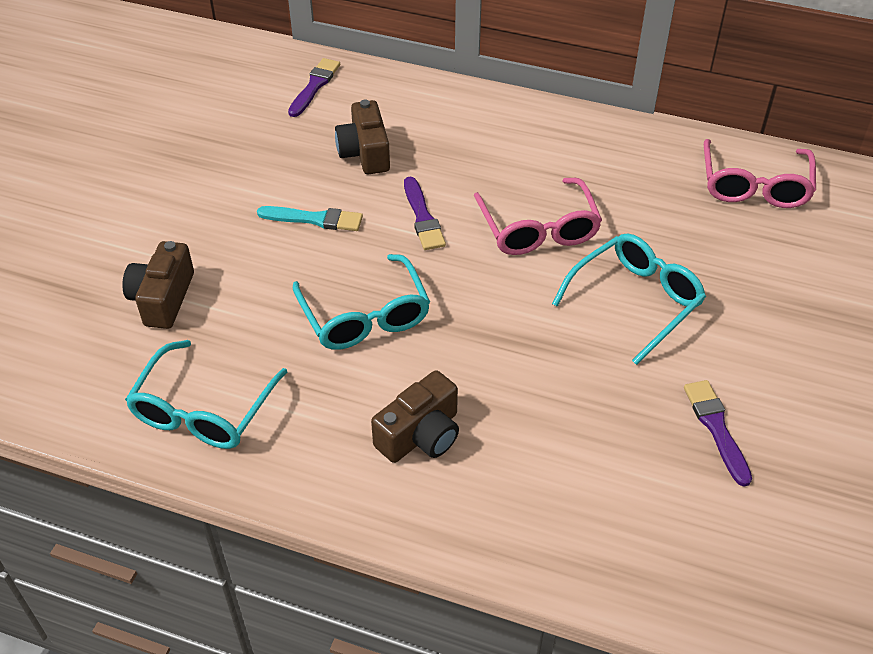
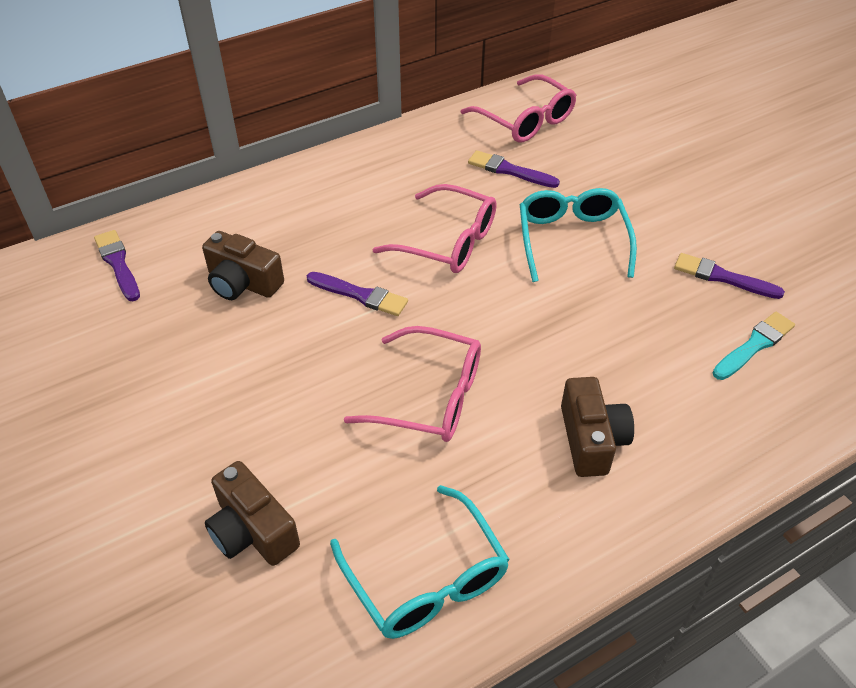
camera: 50 degrees left, 0 degrees up
turquoise brush [257,206,363,231] -> turquoise brush moved to [712,312,795,380]
turquoise glasses [293,254,430,350] -> pink glasses [344,326,481,442]
none -> purple brush [468,150,560,188]

